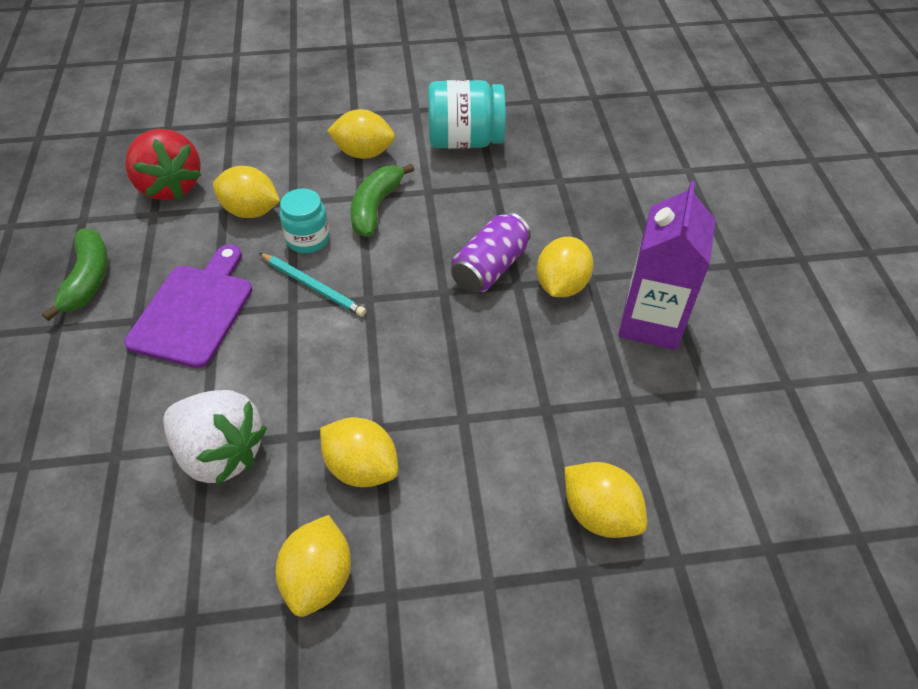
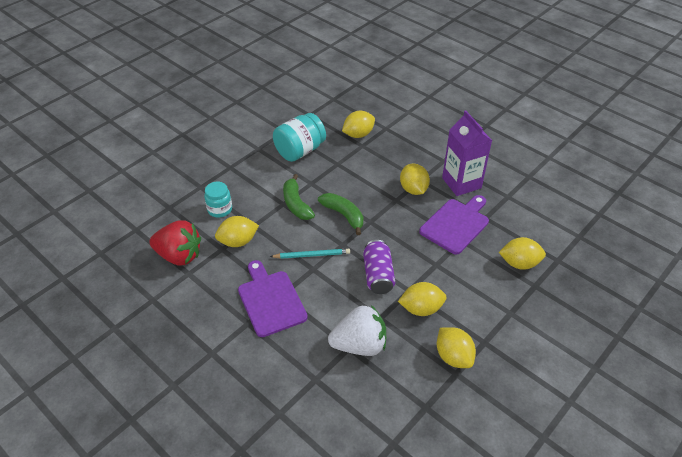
camera: 40 degrees left, 5 degrees down
green banana [42,228,108,321] -> green banana moved to [318,193,364,235]
turquoise jar [280,189,330,253] -> turquoise jar moved to [204,182,232,218]
yellow lemon [327,109,395,159] -> yellow lemon moved to [342,111,375,138]
purple can [451,212,531,293] -> purple can moved to [363,240,395,294]
none -> purple cutting board [419,195,489,255]

